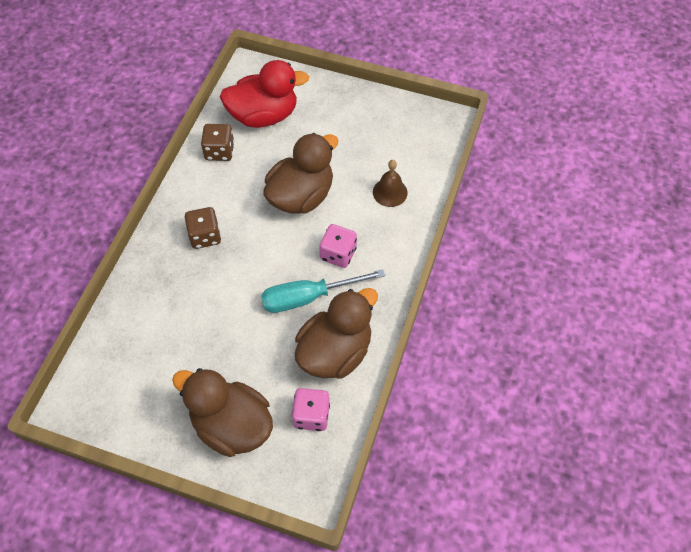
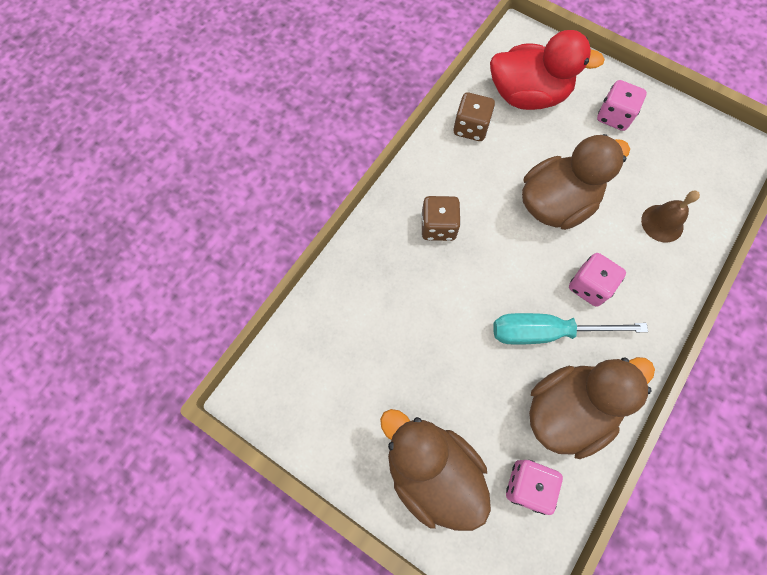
camera: 15 degrees right, 10 degrees up
none -> pink dice [597,80,647,131]

